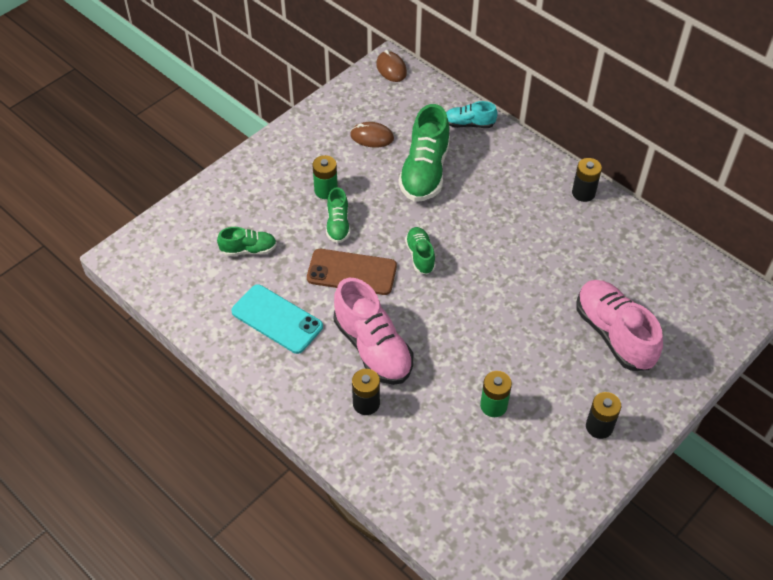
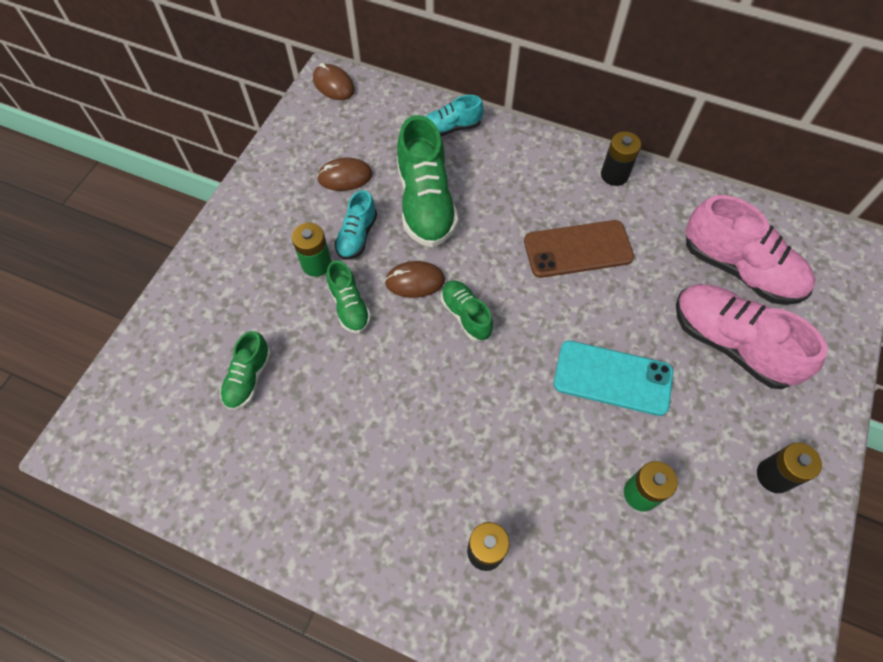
camera: 20 degrees left, 10 degrees up
green shoe [217,227,277,256] -> green shoe turned 135 degrees clockwise [220,331,271,410]
turquoise phone [231,284,323,354] -> turquoise phone moved to [554,341,673,416]
brown phone [307,249,397,295] -> brown phone moved to [524,220,634,278]
pink shoe [333,278,413,385] -> pink shoe moved to [685,195,816,305]
none -> turquoise shoe [334,190,377,259]
none -> brown mouse [385,261,445,298]

